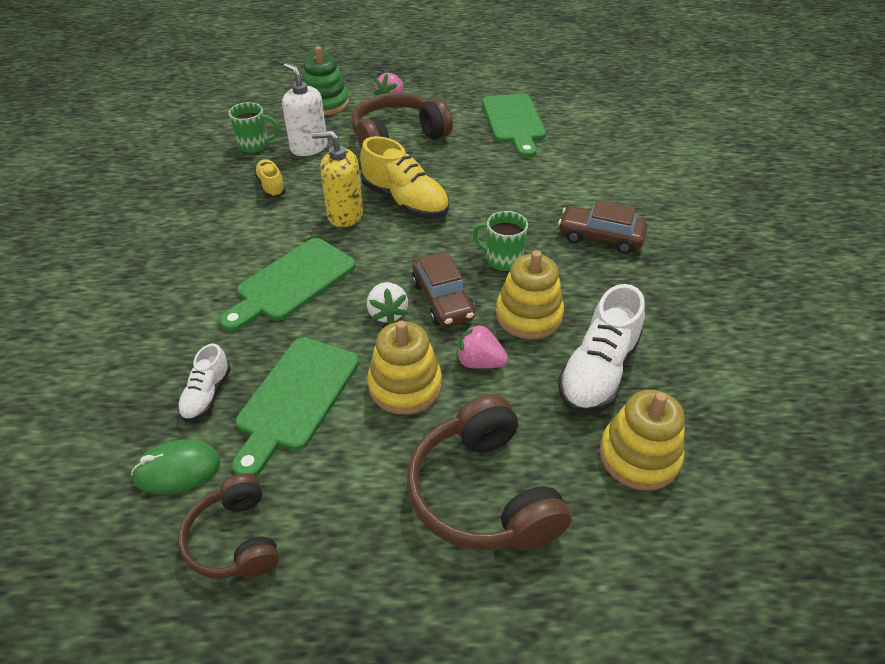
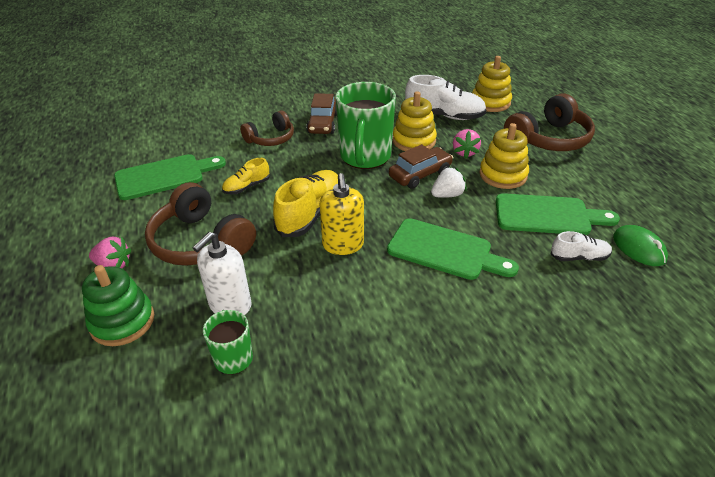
camera: 105 degrees left, 5 degrees down
brown headphones [178,474,279,578] -> brown headphones moved to [240,110,294,146]
yellow shoe [254,159,286,198] -> yellow shoe moved to [222,158,270,195]
green mug [473,211,528,272] -> green mug [335,82,396,169], size x1.94

